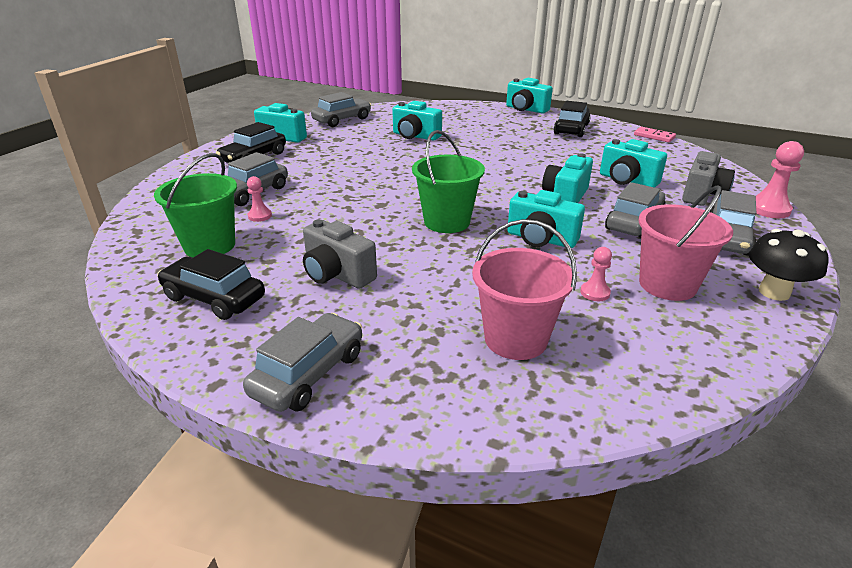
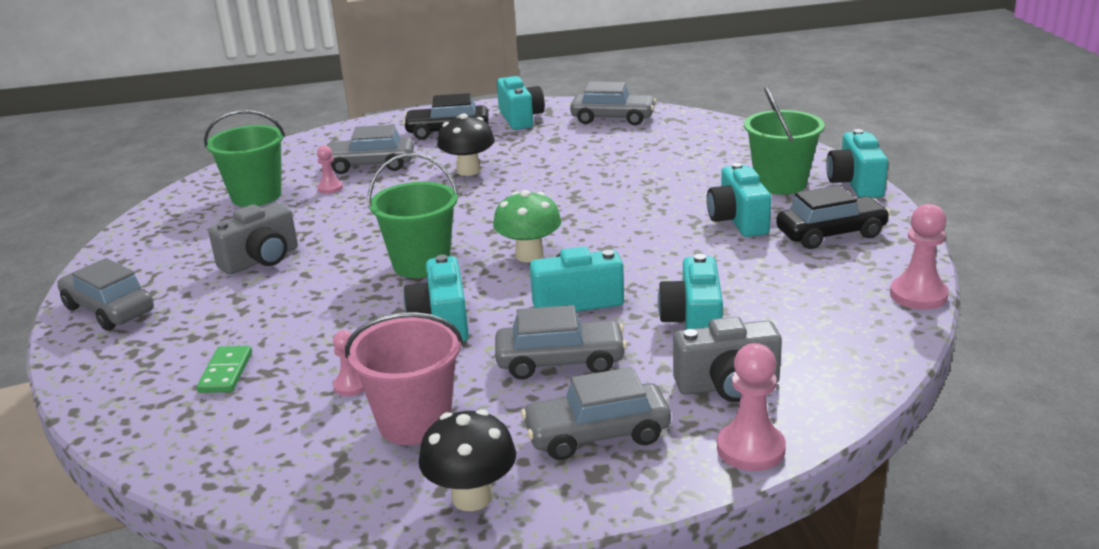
camera: 55 degrees right, 5 degrees down
black car [157,249,265,320] -> none
grey car [243,313,362,412] -> grey car turned 135 degrees counterclockwise [57,258,154,331]
grey camera [303,220,377,289] -> grey camera turned 135 degrees counterclockwise [208,203,298,274]
turquoise camera [392,101,442,141] -> turquoise camera moved to [707,163,771,237]
pink bucket [472,219,577,360] -> green domino [197,346,252,393]
pink domino [634,127,676,142] -> pink pawn [890,204,949,310]
none -> black mushroom [437,114,495,176]
none -> green mushroom [493,190,561,262]
none -> green bucket [744,87,825,195]

